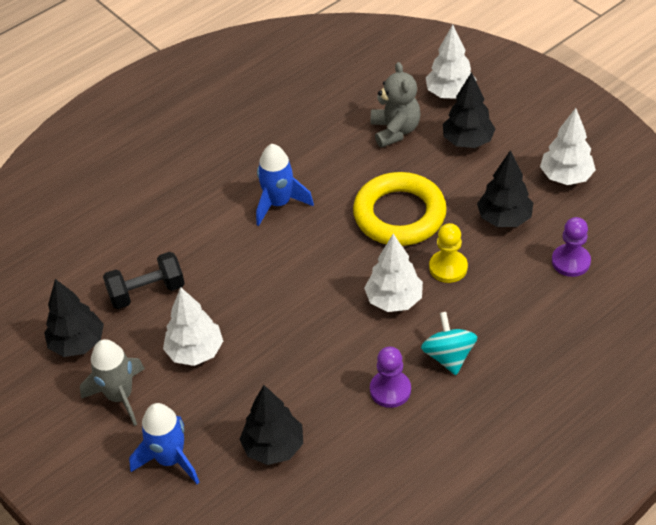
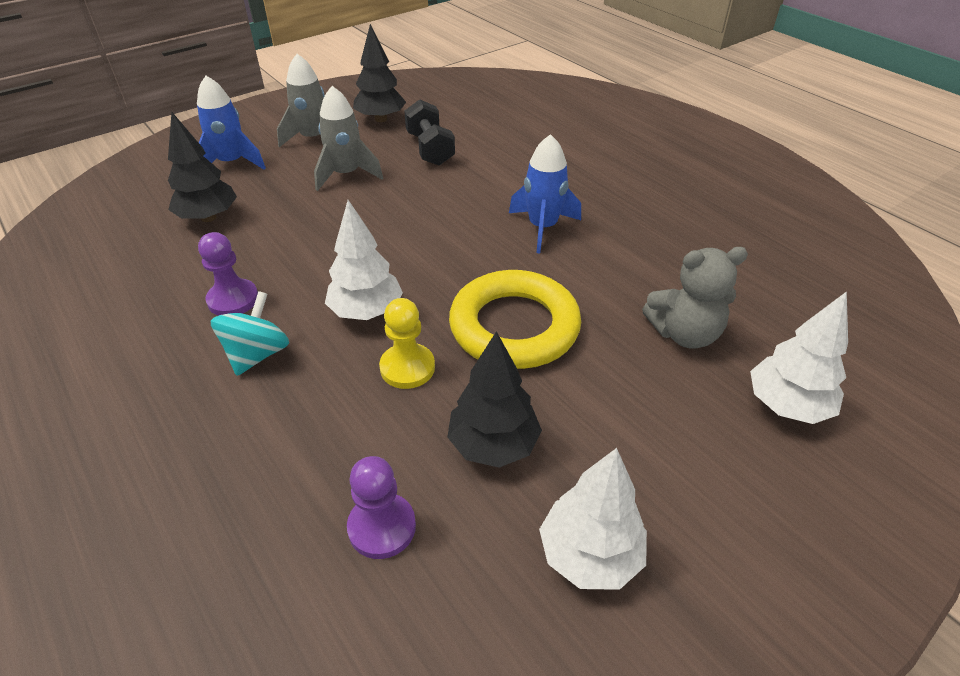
camera: 90 degrees right, 5 degrees down
white tree [163,287,223,366] -> grey rocket [314,86,383,191]
turquoise spinning top [421,312,477,375] -> turquoise spinning top turned 60 degrees counterclockwise [211,291,289,376]
black tree [443,72,495,148] -> none

